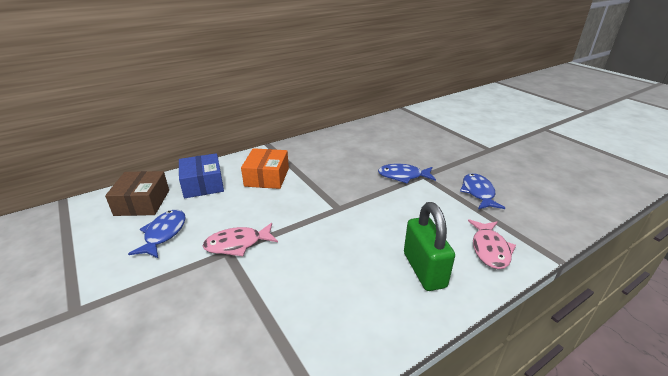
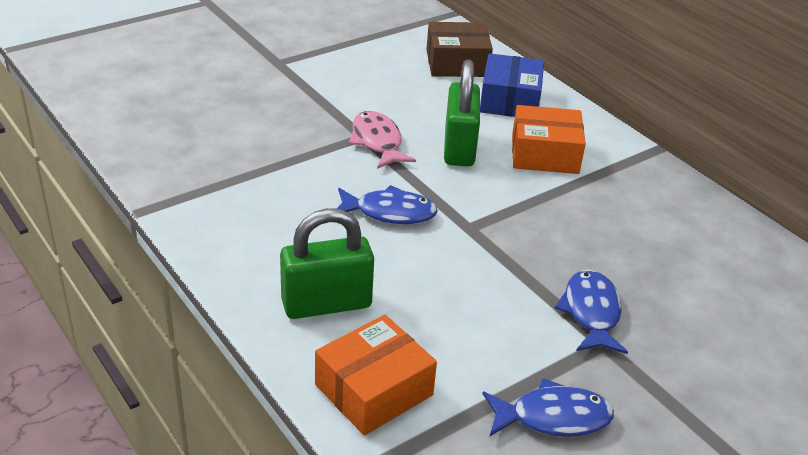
camera: 85 degrees right, 5 degrees up
blue fish [128,210,186,258] -> blue fish moved to [336,185,438,224]
blue box [179,153,224,198] -> blue box turned 60 degrees counterclockwise [480,53,544,117]
pink fish [468,219,516,269] -> orange box [315,315,437,435]
none -> green padlock [444,59,480,166]

